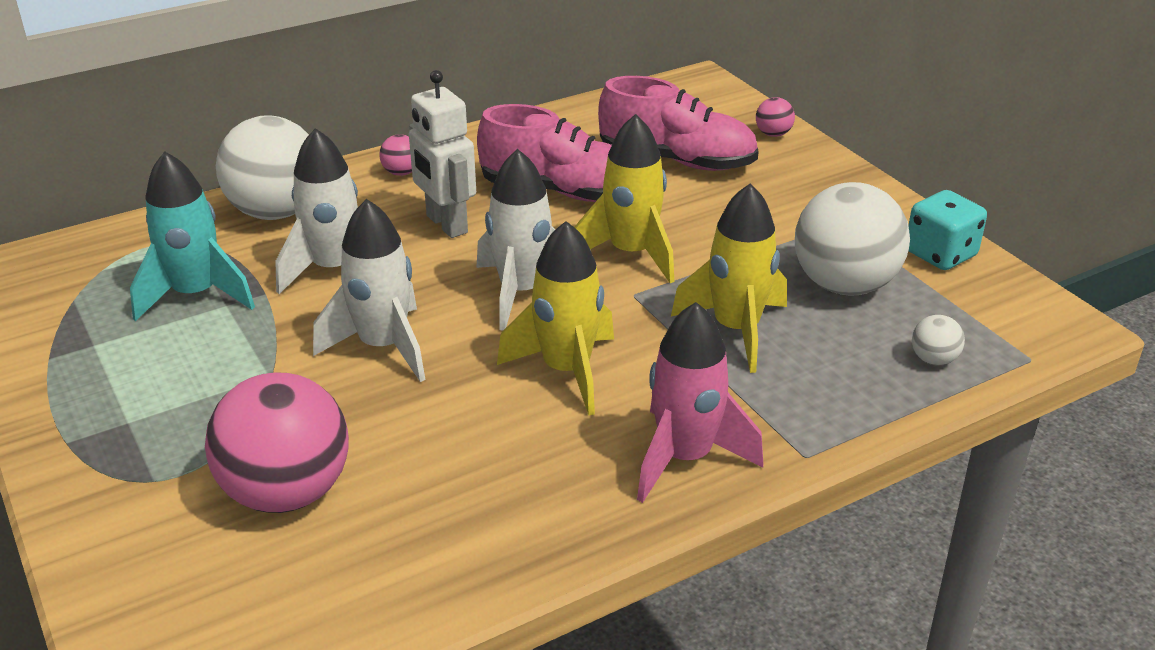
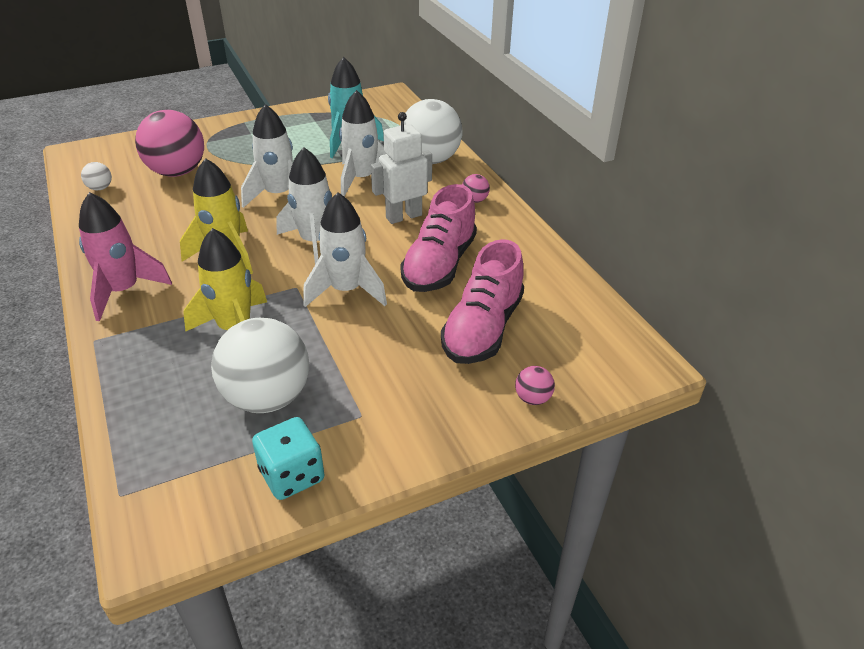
camera: 95 degrees right, 5 degrees up
yellow rocket [574,114,674,283] -> white rocket [303,192,387,307]
white ball [912,315,965,365] -> white ball moved to [81,162,112,190]

